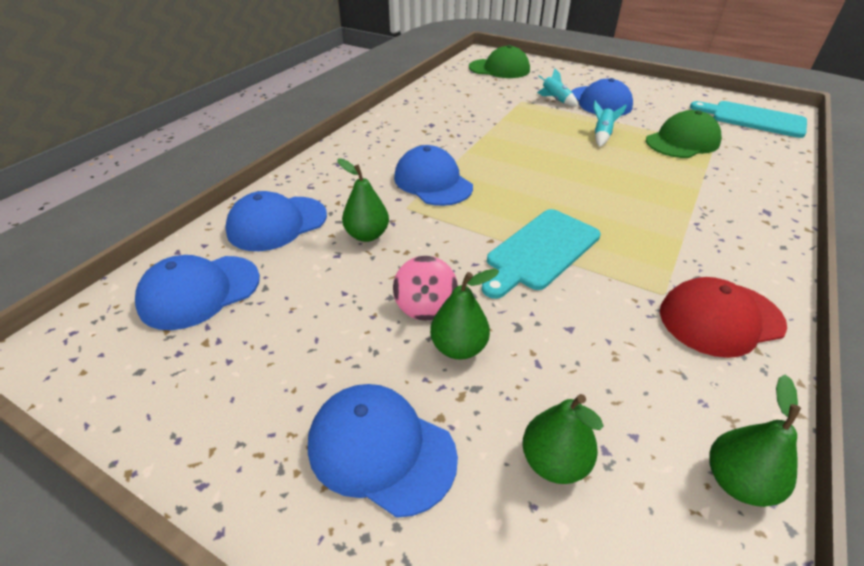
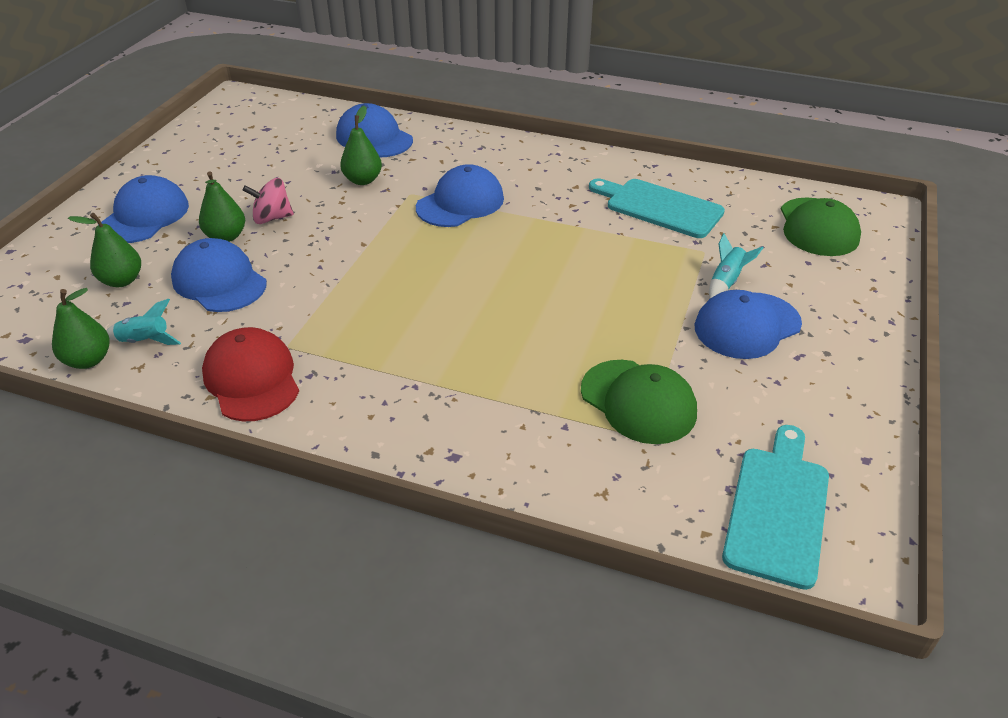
camera: 80 degrees right, 0 degrees up
blue cap [135,255,260,330] -> blue cap moved to [171,238,267,312]
turquoise cutting board [482,209,601,299] -> turquoise cutting board moved to [589,179,725,238]
turquoise rocket [593,101,627,147] -> turquoise rocket moved to [106,299,181,345]

